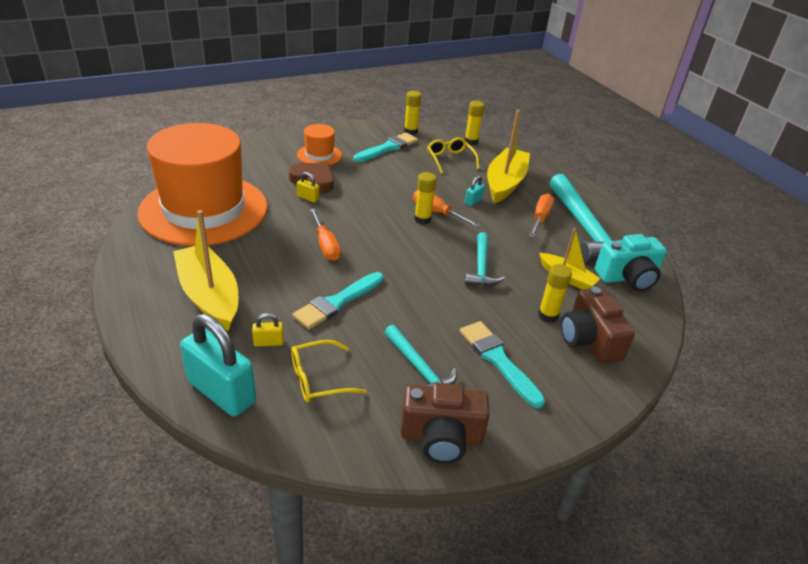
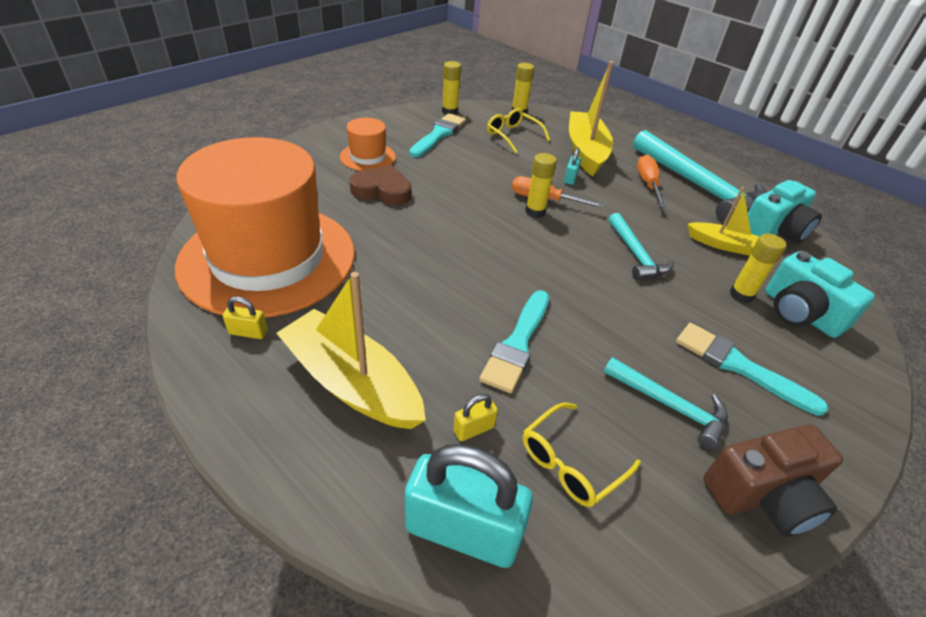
camera: 20 degrees left, 5 degrees up
yellow padlock [297,172,319,203] -> yellow padlock moved to [223,296,268,339]
orange screwdriver [310,208,341,261] -> none
brown camera [561,287,635,364] -> turquoise camera [765,251,875,338]

